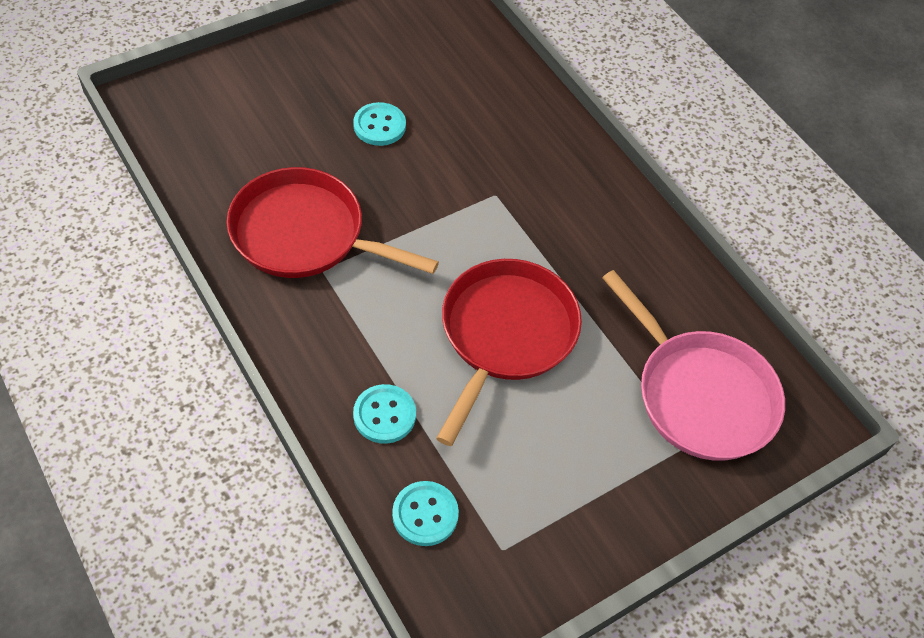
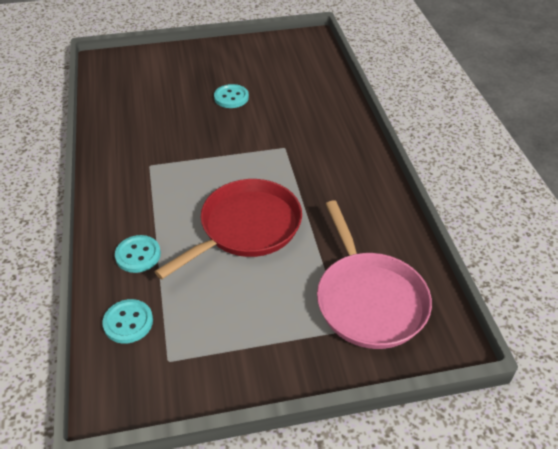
camera: 25 degrees right, 10 degrees down
red pan [227,167,439,278] -> none

